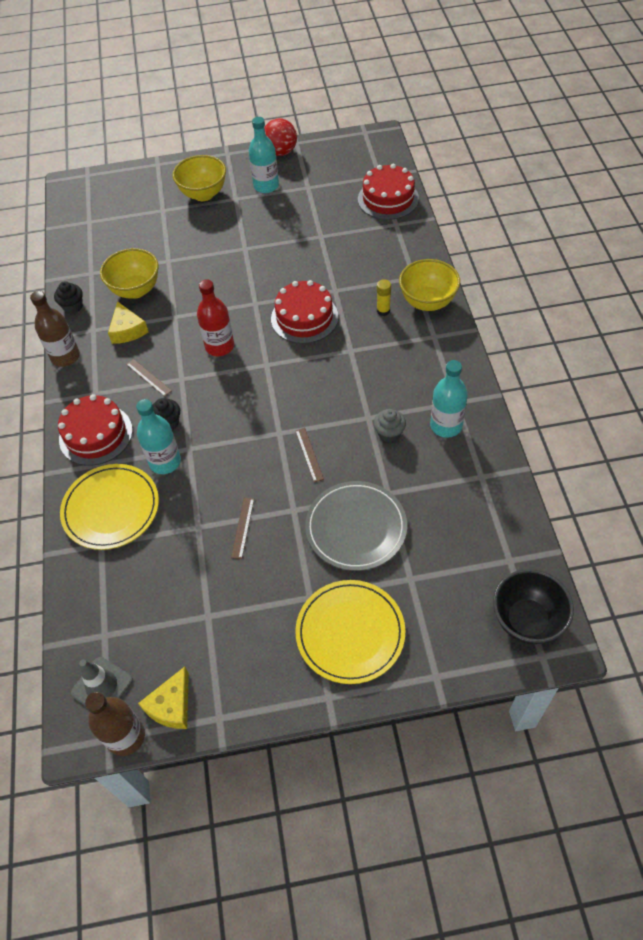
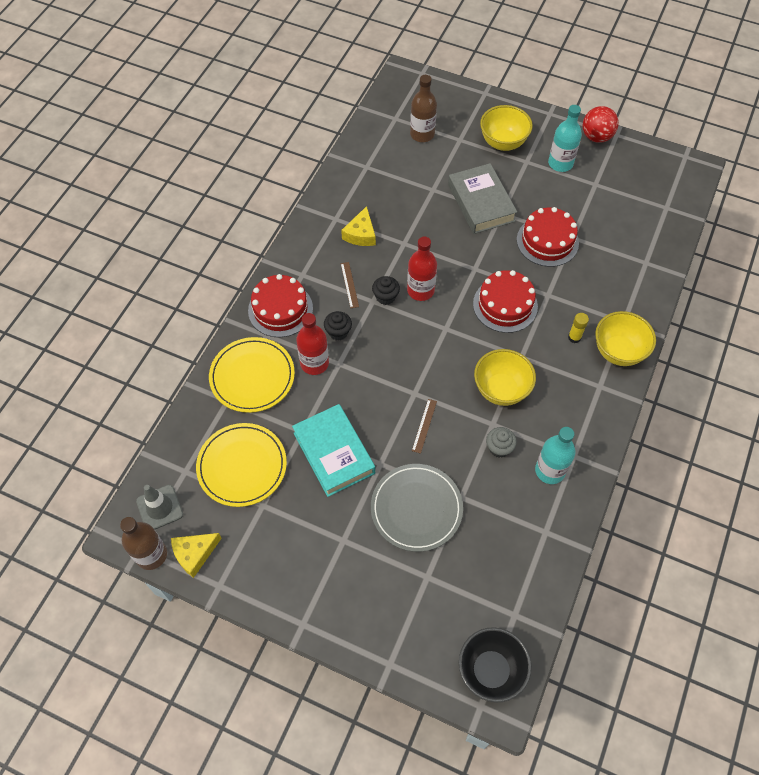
camera: 30 degrees right, 5 degrees up
brown bottle [30,291,80,367] -> brown bottle moved to [410,75,437,142]
black cupcake [54,281,83,314] -> black cupcake moved to [372,276,400,305]
yellow bowl [100,248,159,299] -> yellow bowl moved to [474,349,536,406]
turquoise bottle [136,399,181,474] -> red bottle [296,313,329,375]
brown ruler [231,498,254,559] -> turquoise book [292,404,375,497]
yellow plate [295,580,405,684] -> yellow plate moved to [196,423,287,507]
red cake [358,164,419,220] -> red cake moved to [517,207,579,267]
none -> grey book [448,163,517,234]

